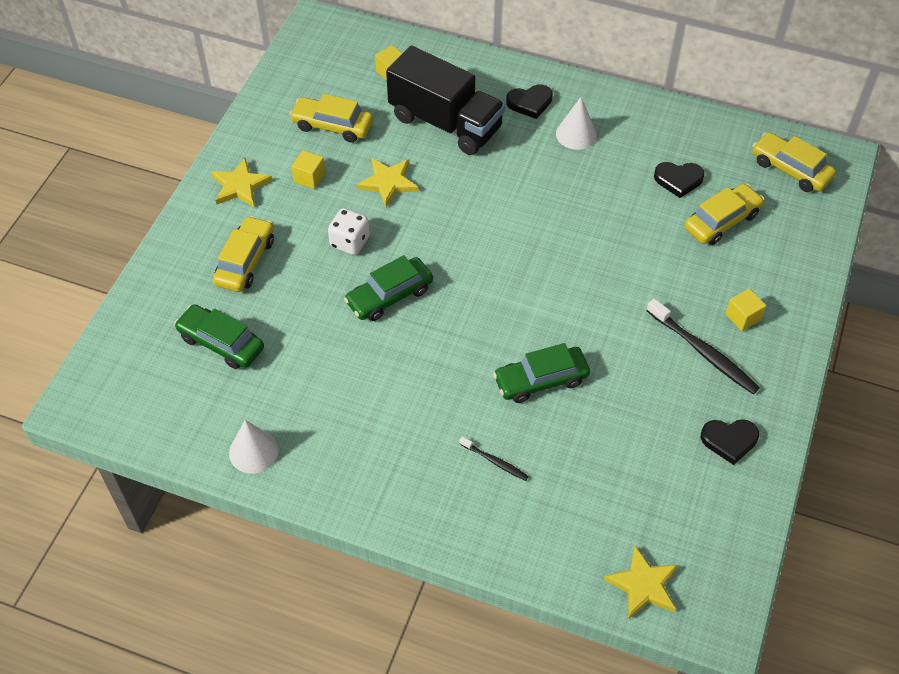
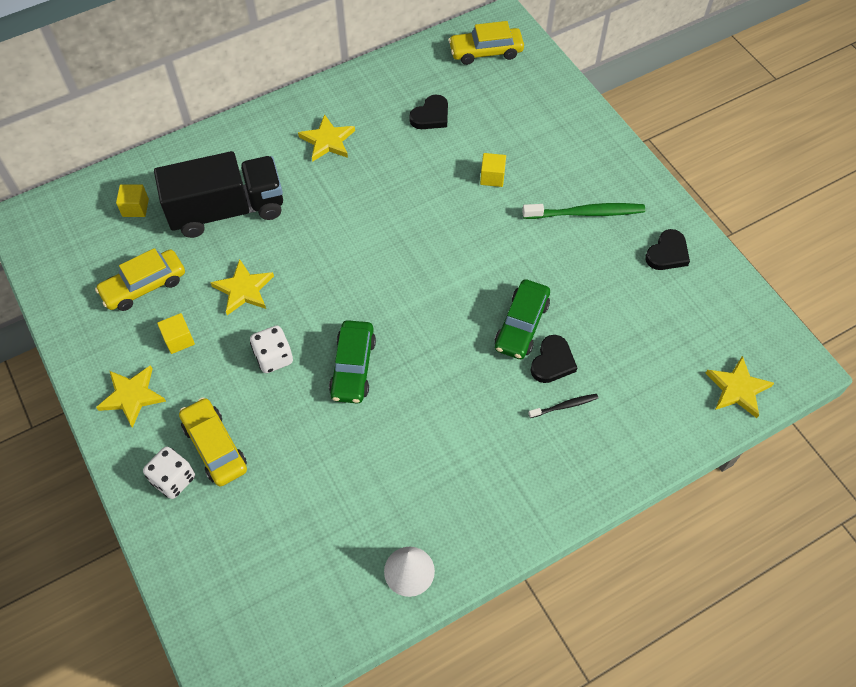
camera: 50 degrees left, 5 degrees up
green car [174,304,264,369] -> none
black heart [506,84,553,119] -> black heart moved to [531,335,577,383]
white cone [556,97,597,150] -> yellow star [298,114,355,162]
black toothbrush [647,298,760,394] -> green toothbrush [522,203,645,219]
yellow car [684,184,764,245] -> none
yellow cube [725,288,766,331] -> yellow cube moved to [480,153,506,187]
none -> white dice [143,447,195,499]

